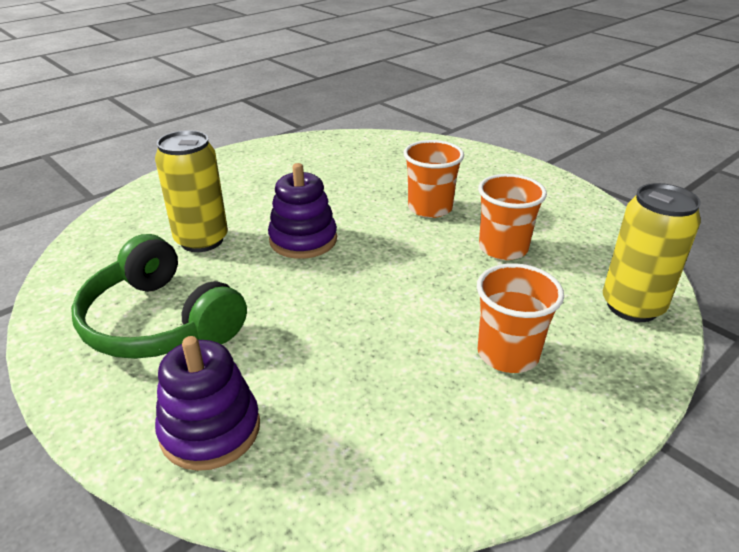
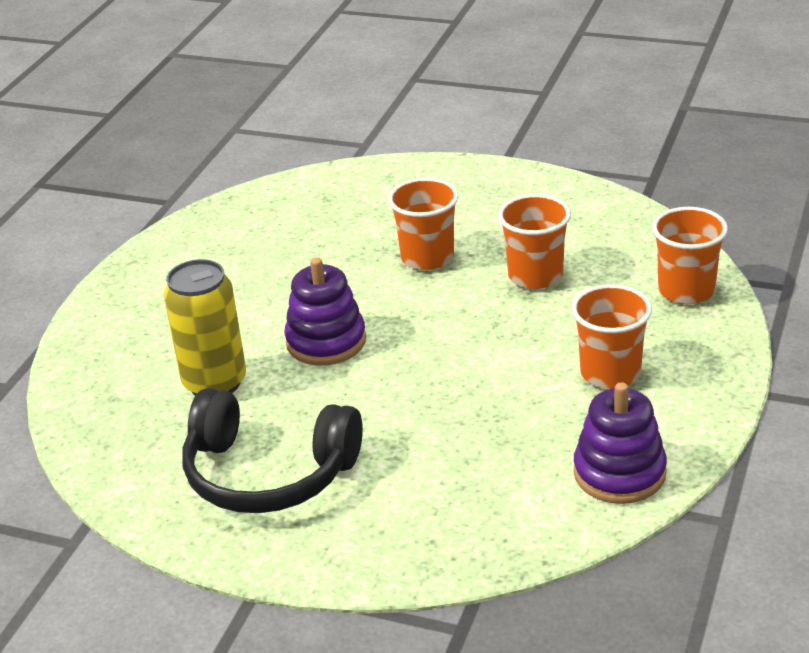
camera: 25 degrees left, 0 degrees up
green headphones [71,234,247,359] -> black headphones [182,388,363,513]
purple stacking toy [155,336,260,471] -> purple stacking toy moved to [573,382,667,504]
yellow can [603,183,701,322] -> orange cup [652,207,728,304]

